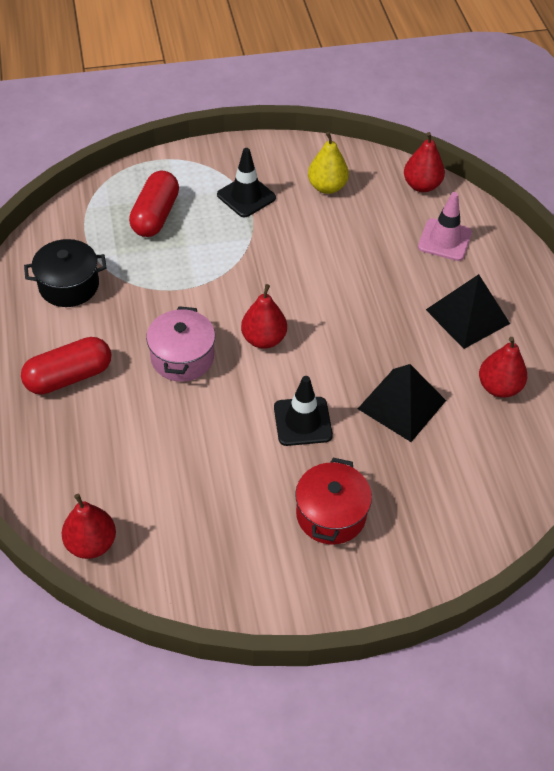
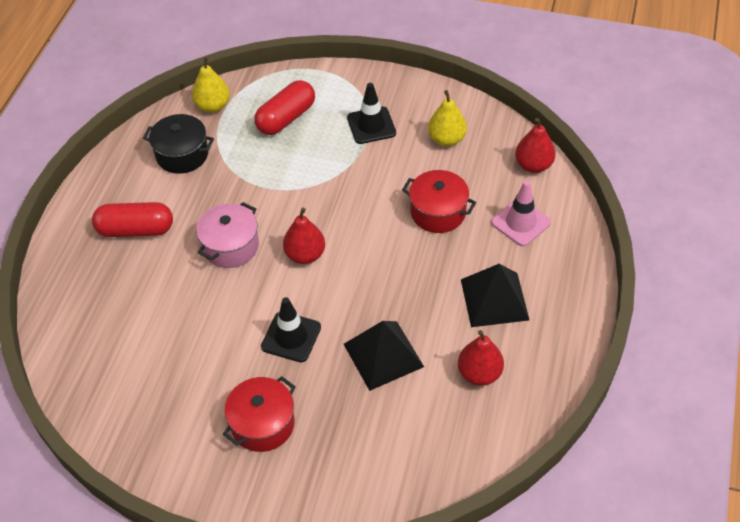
camera: 30 degrees right, 0 degrees up
red pear [62,494,116,559] -> none
none -> yellow pear [192,57,230,113]
none -> red pot [402,170,476,233]

